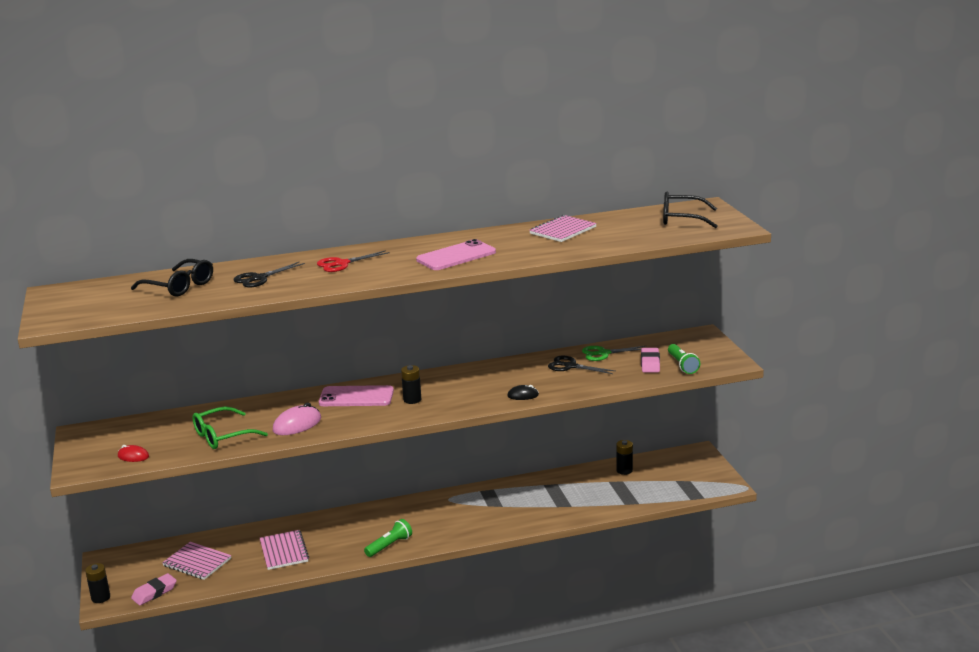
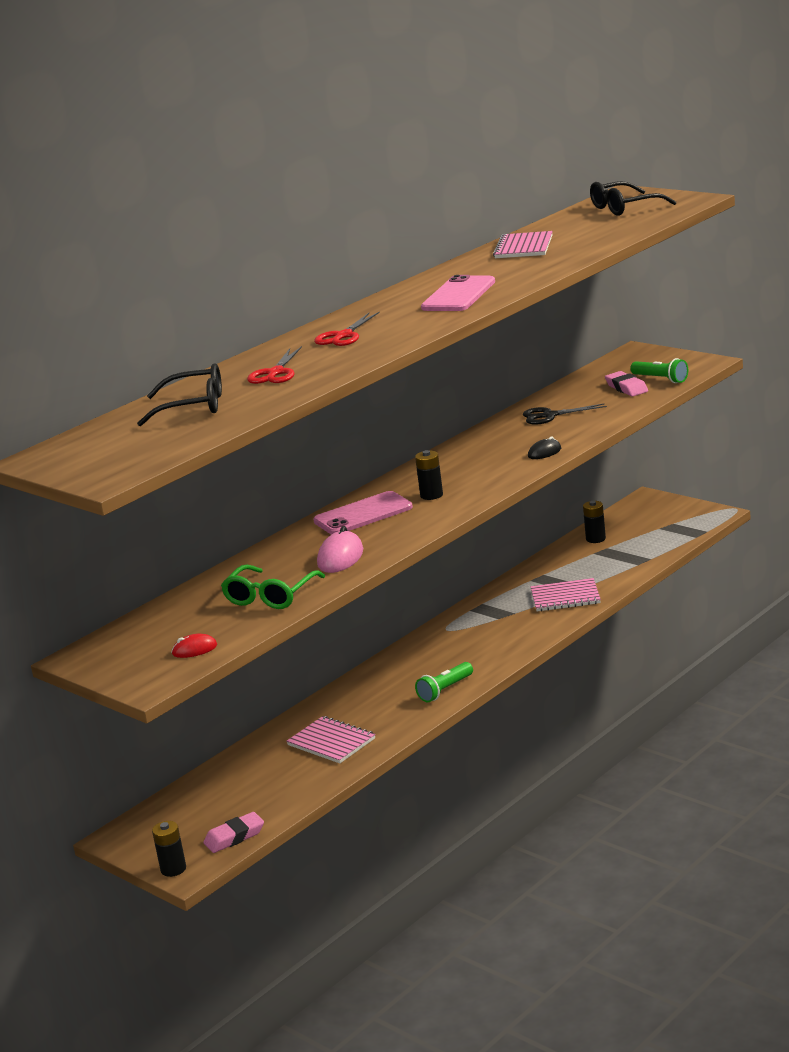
camera: 30 degrees left, 0 degrees up
pink eraser [131,573,177,605] -> pink eraser turned 45 degrees clockwise [203,812,264,853]
pink notebook [162,542,231,580] -> pink notebook moved to [530,578,601,612]
black scissors [233,262,305,288] -> red scissors [247,346,302,384]
green flashlight [364,519,412,557] -> green flashlight turned 150 degrees counterclockwise [415,662,473,702]
green scissors [582,345,647,361] -> none

